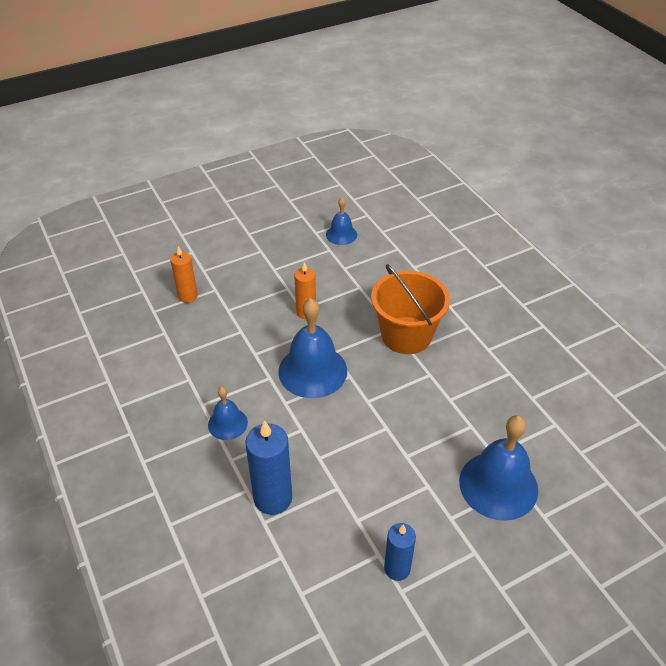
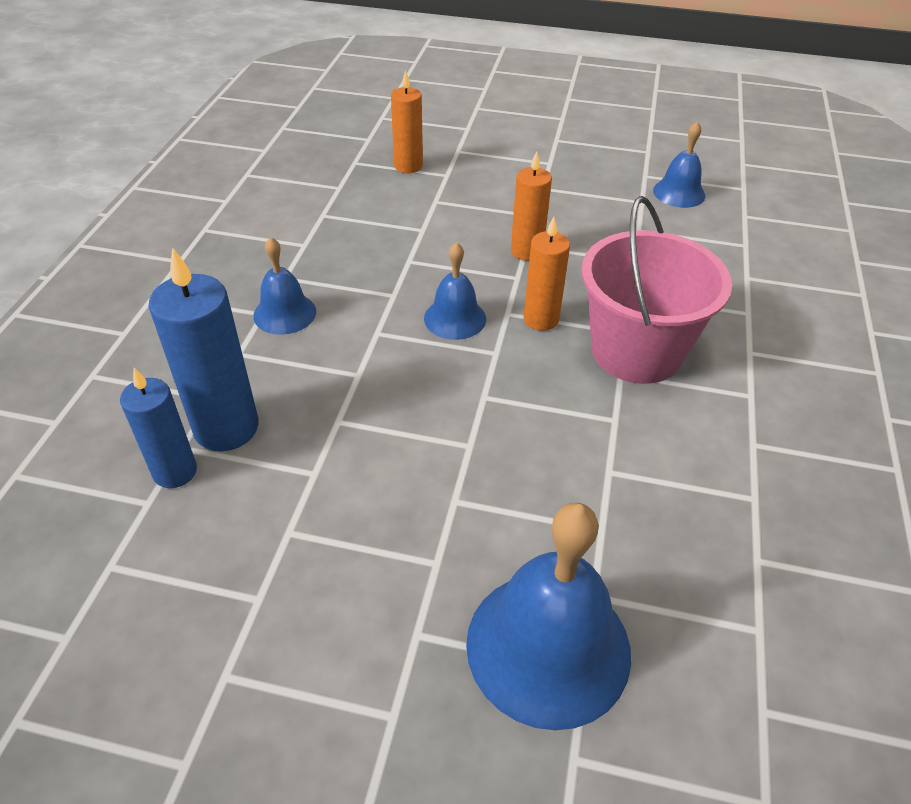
camera: 40 degrees right, 0 degrees up
blue bell [278,298,347,398] -> blue bell [424,242,486,340], size x0.54
orange bucket [371,264,450,354] -> pink bucket [581,196,732,384]
blue candle [384,523,416,581] -> blue candle moved to [120,368,197,488]
none -> orange candle [523,217,570,331]

